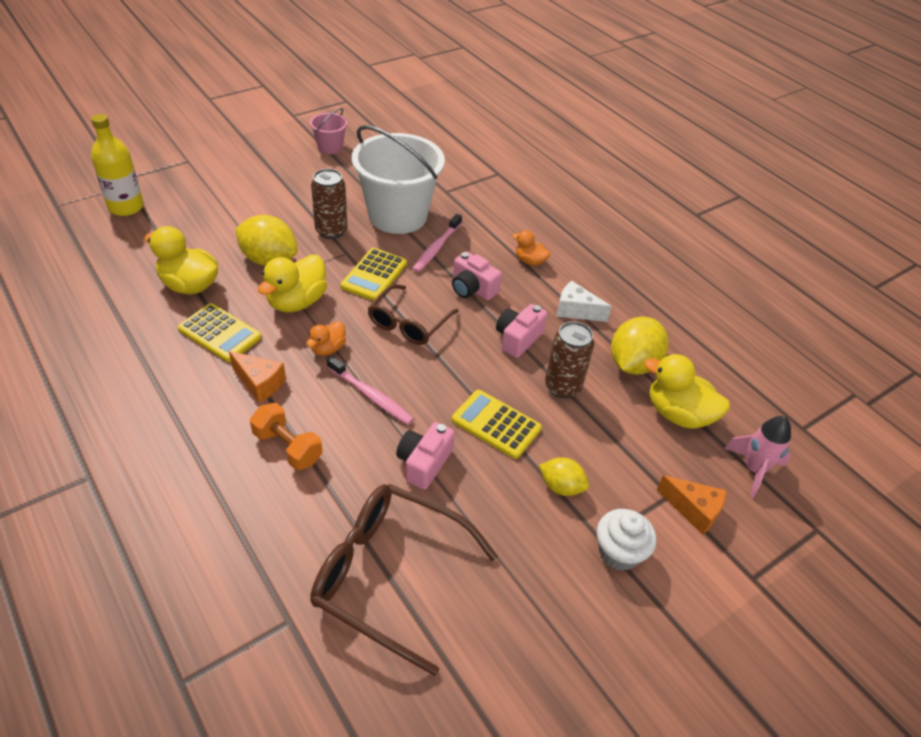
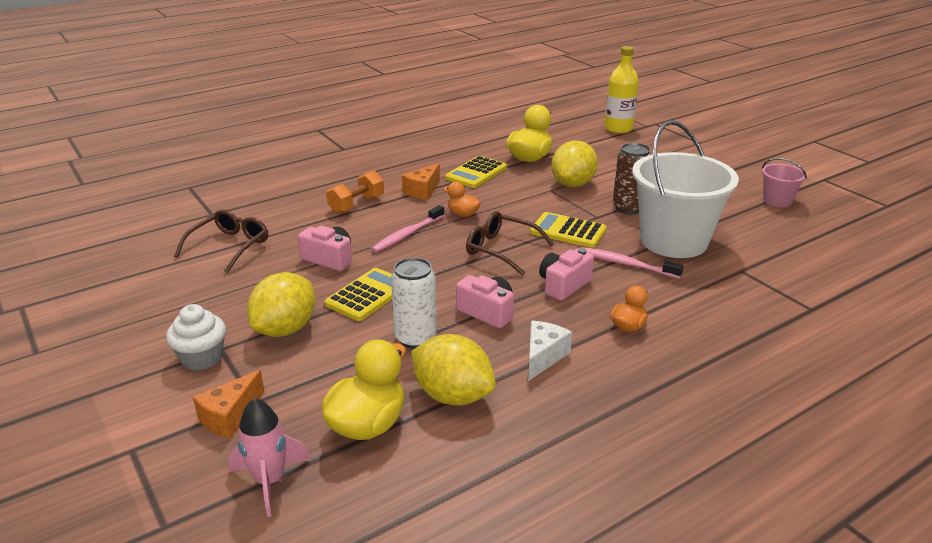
camera: 95 degrees right, 15 degrees down
yellow duck [258,255,327,312] -> none
brown glasses [310,484,498,676] -> brown glasses [174,209,268,273], size x0.64
yellow lemon [539,457,589,496] -> yellow lemon [247,272,316,337], size x1.69
brown can [545,321,594,398] -> white can [391,257,437,349]

